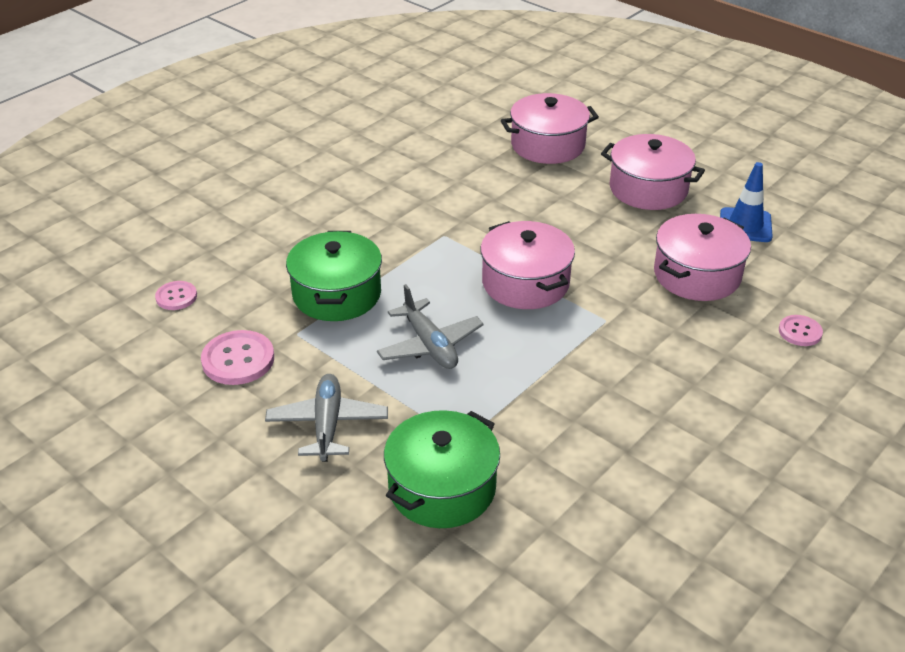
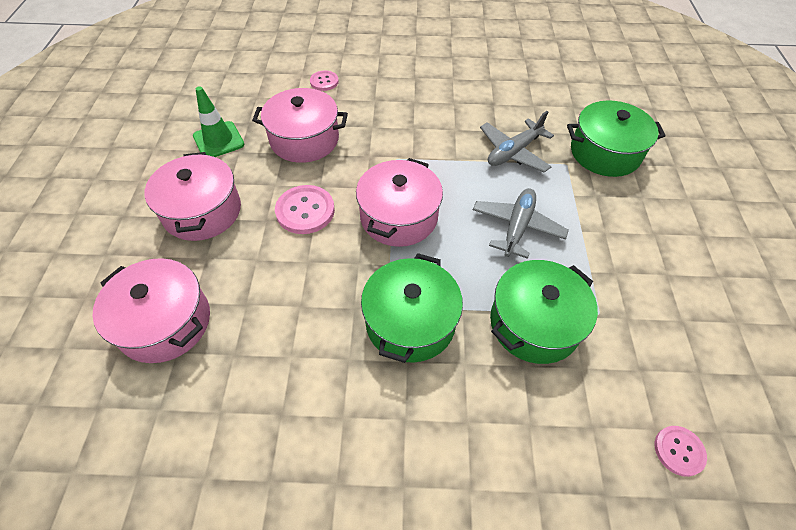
camera: 130 degrees left, 15 degrees up
pink button [201,330,274,385] -> pink button moved to [275,185,335,234]
grey plane [265,374,388,462] -> grey plane moved to [480,111,554,172]
blue traffic cone [720,162,773,242] -> green traffic cone [193,86,244,157]
none -> green pot [361,253,463,363]

